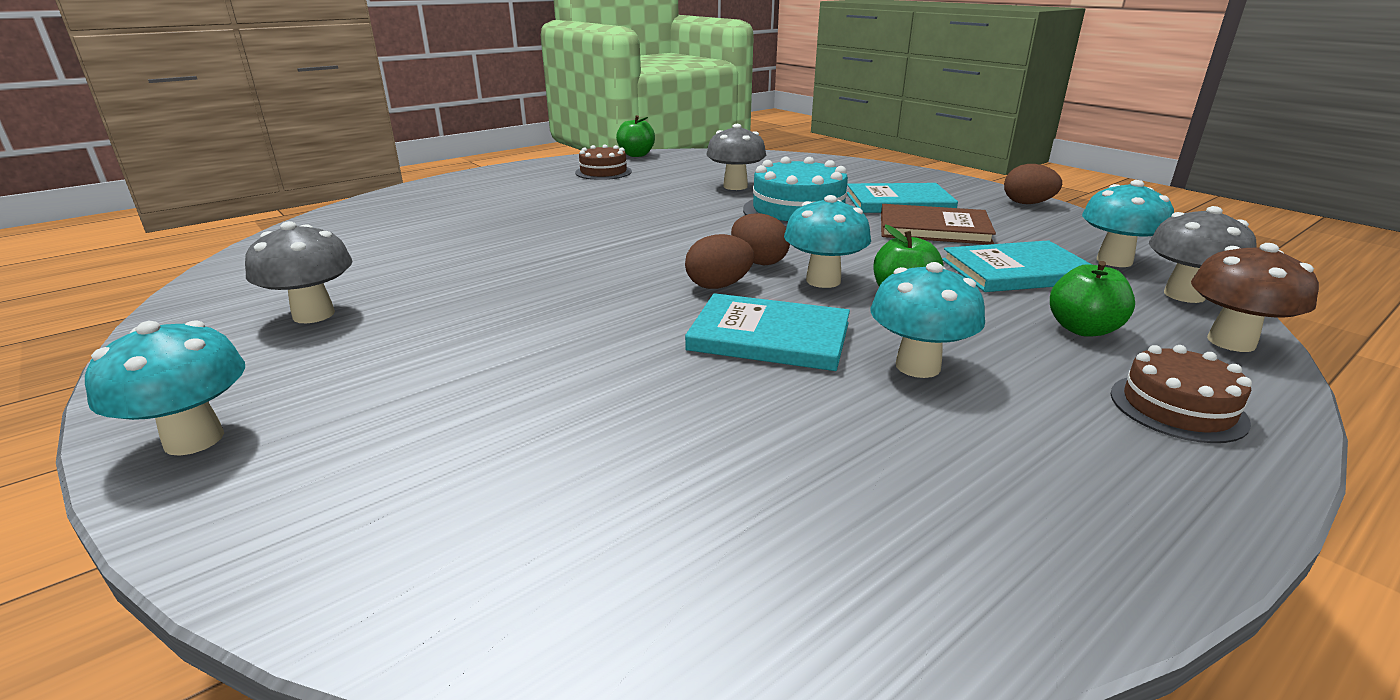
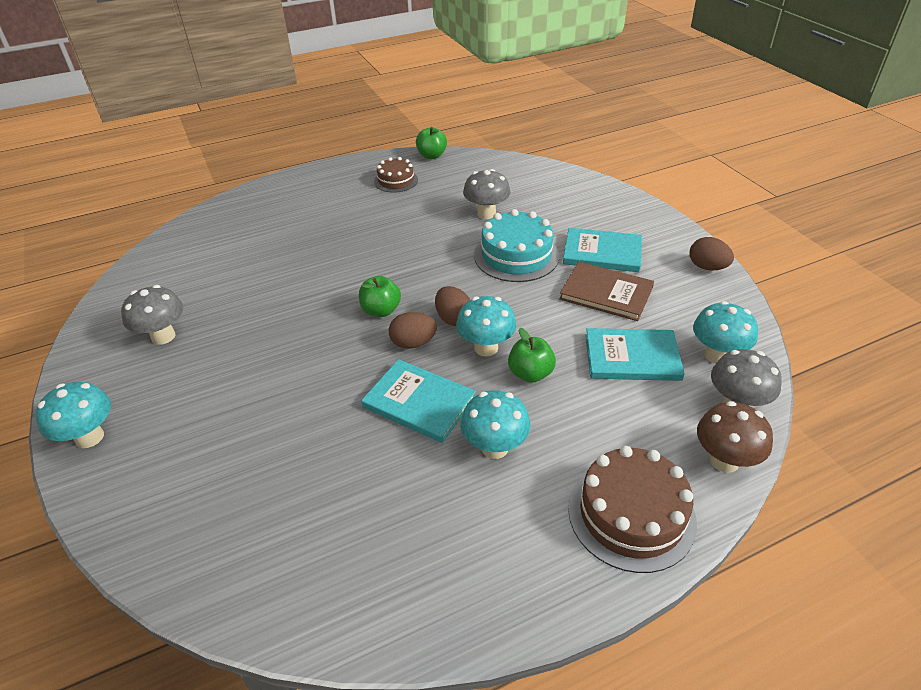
camera: 15 degrees right, 15 degrees up
green apple [1050,261,1135,337] -> green apple moved to [359,276,401,317]
brown cake [1111,345,1252,443] -> brown cake [568,446,697,573], size x1.65

